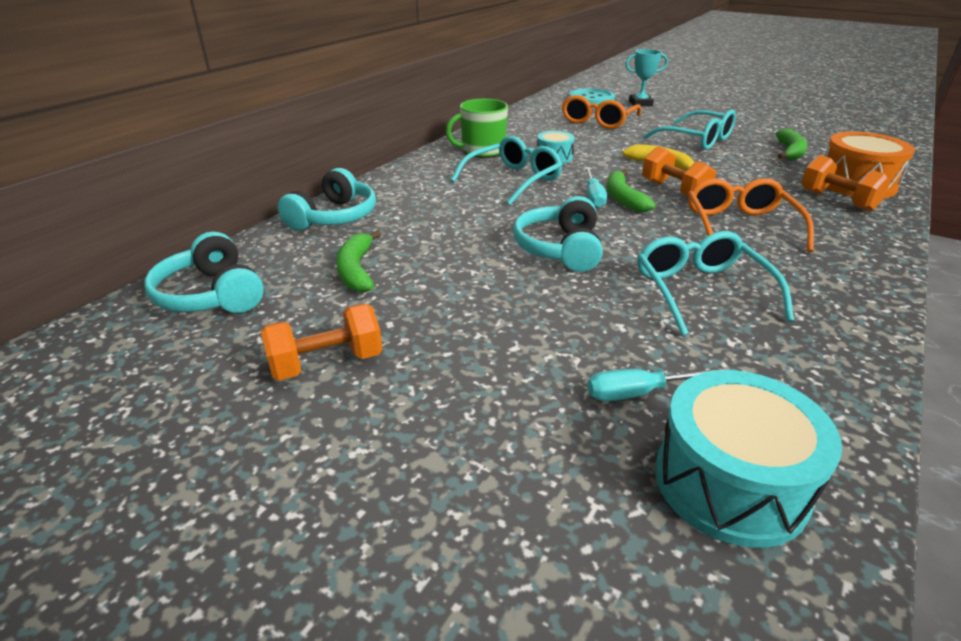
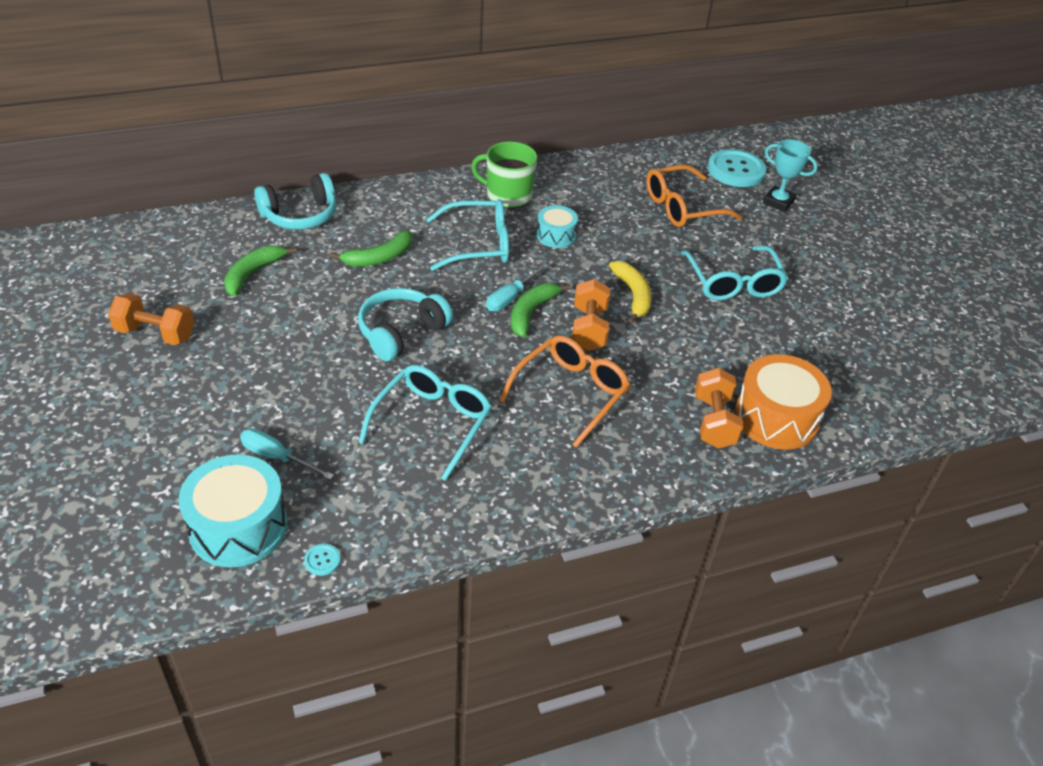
camera: 35 degrees right, 10 degrees up
turquoise headphones [144,232,264,313] -> none
green banana [776,129,807,161] -> green banana moved to [329,230,413,267]
none -> turquoise button [304,544,341,576]

